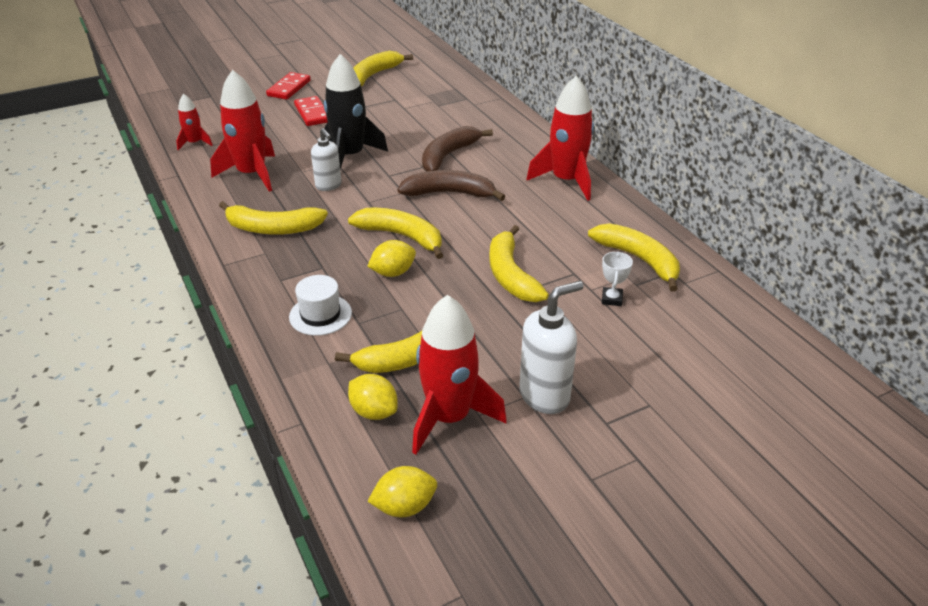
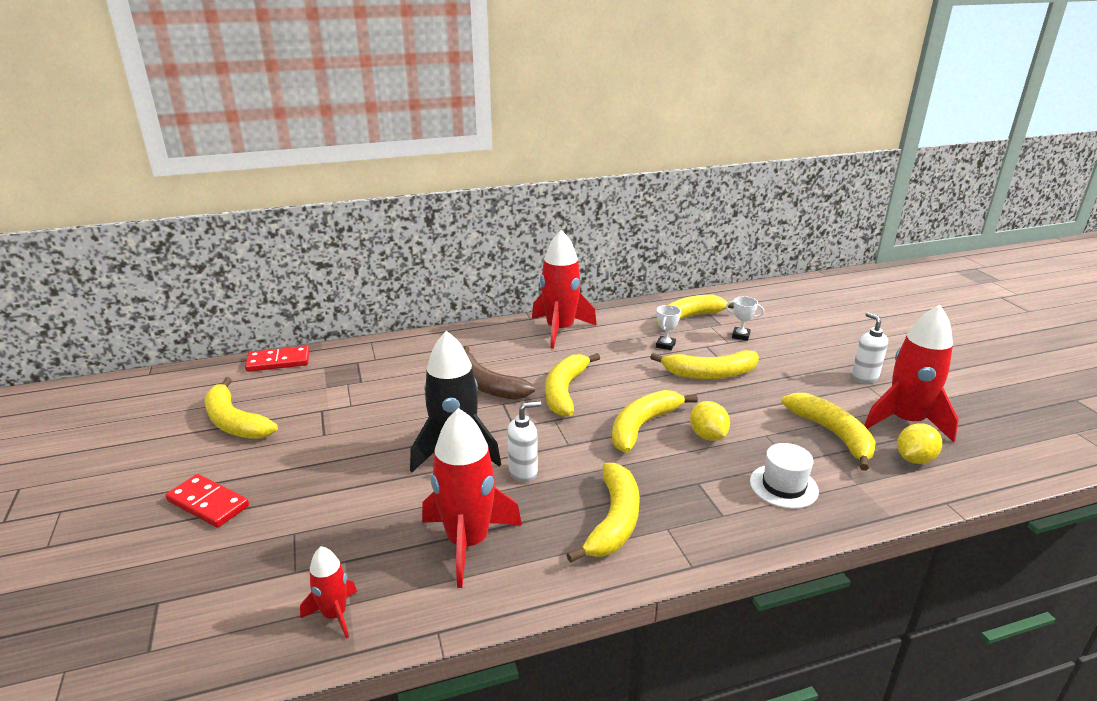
camera: 80 degrees left, 10 degrees down
red domino [294,96,328,126] -> red domino moved to [245,346,310,372]
yellow lemon [367,466,437,517] -> none
brown banana [397,170,506,201] -> yellow banana [545,353,600,417]
white soap dispenser [519,281,584,414] -> white soap dispenser [852,312,888,383], size x0.65
none -> white trophy [656,305,681,350]

